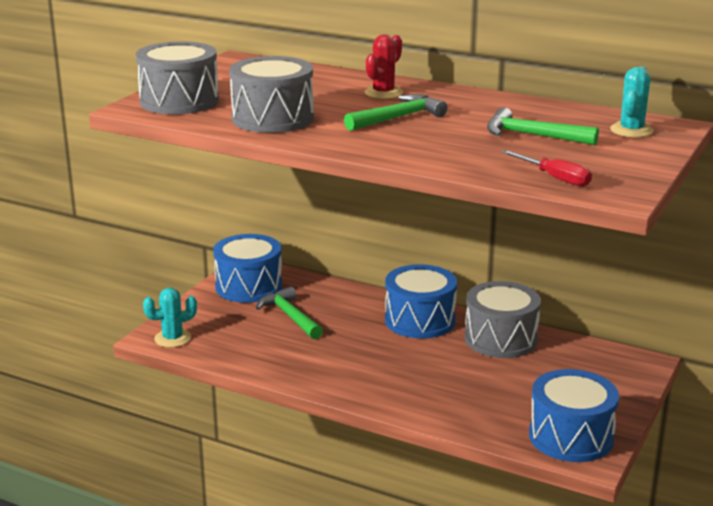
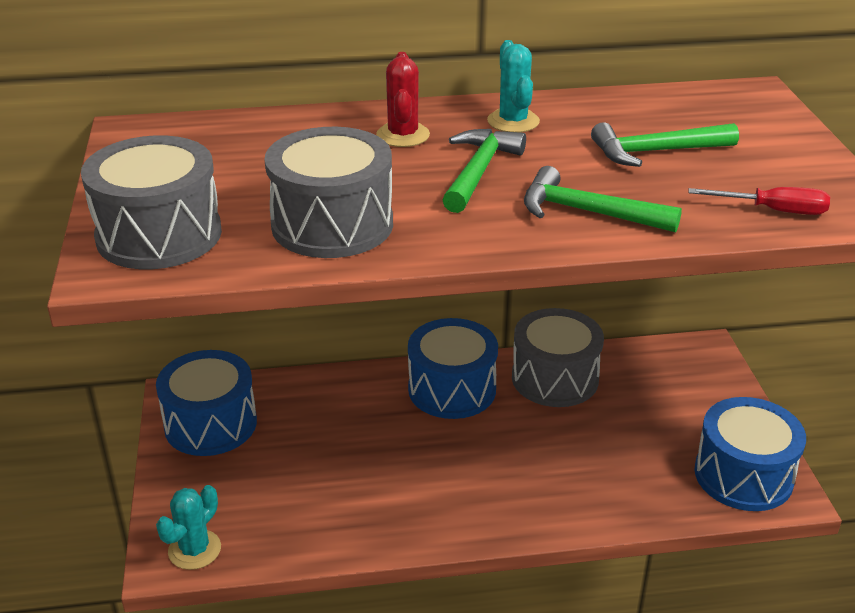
camera: 35 degrees left, 10 degrees up
green hammer [256,286,323,339] -> green hammer moved to [524,166,682,232]
turquoise cactus [610,66,654,138] -> turquoise cactus moved to [487,40,540,133]

